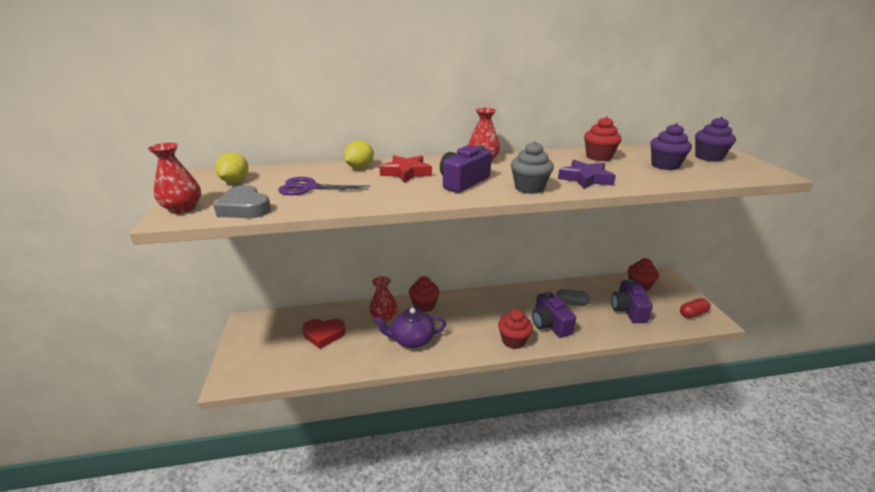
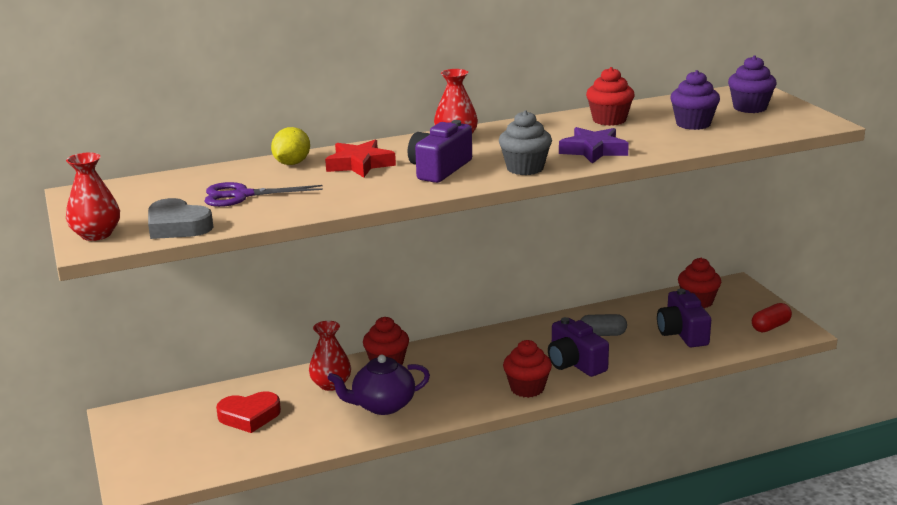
camera: 10 degrees left, 5 degrees down
yellow lemon [215,152,248,183] -> none

